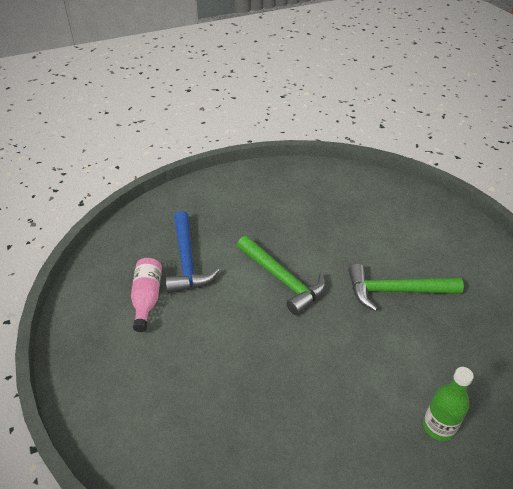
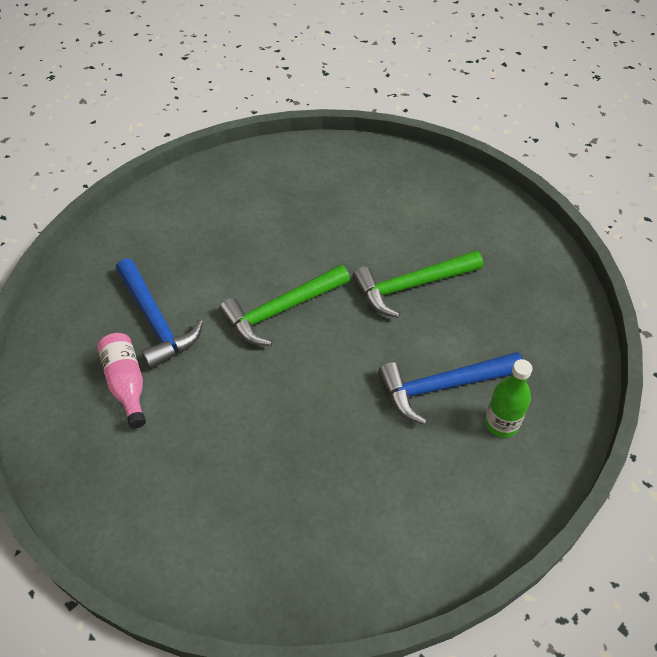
camera: 20 degrees left, 10 degrees up
green hammer [237,236,326,315] -> green hammer turned 120 degrees clockwise [219,264,350,346]
none -> blue hammer [378,352,522,425]

